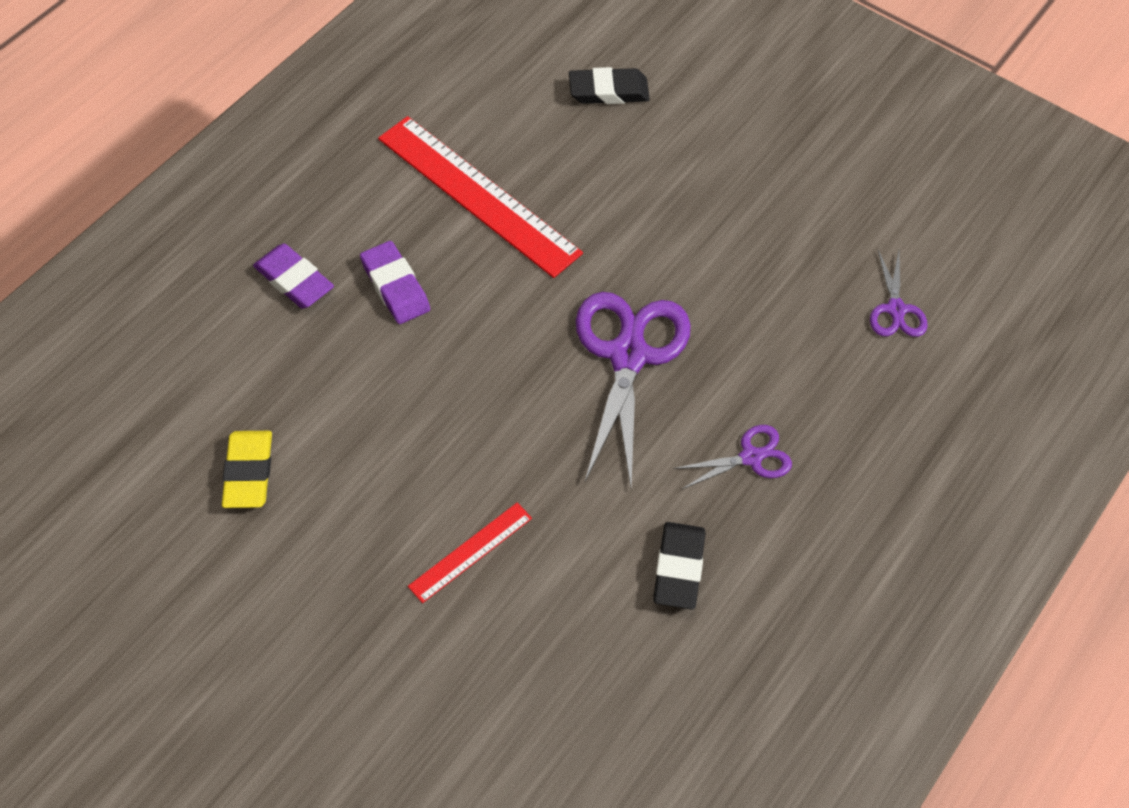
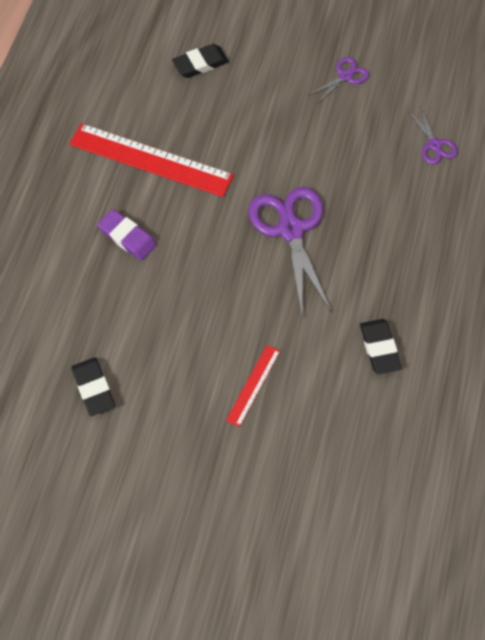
camera: 20 degrees left, 5 degrees up
yellow eraser [222,431,272,508] -> black eraser [71,357,115,416]
purple eraser [253,244,334,309] -> none
purple scissors [673,425,792,489] -> purple scissors moved to [307,57,369,104]

